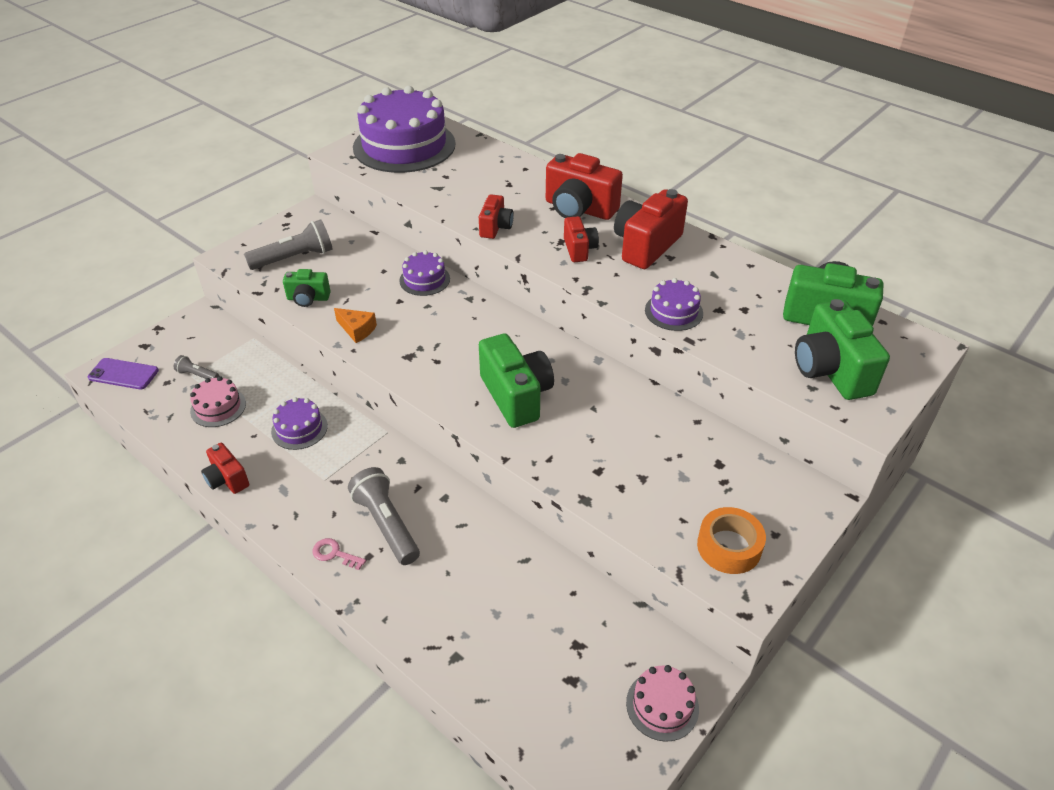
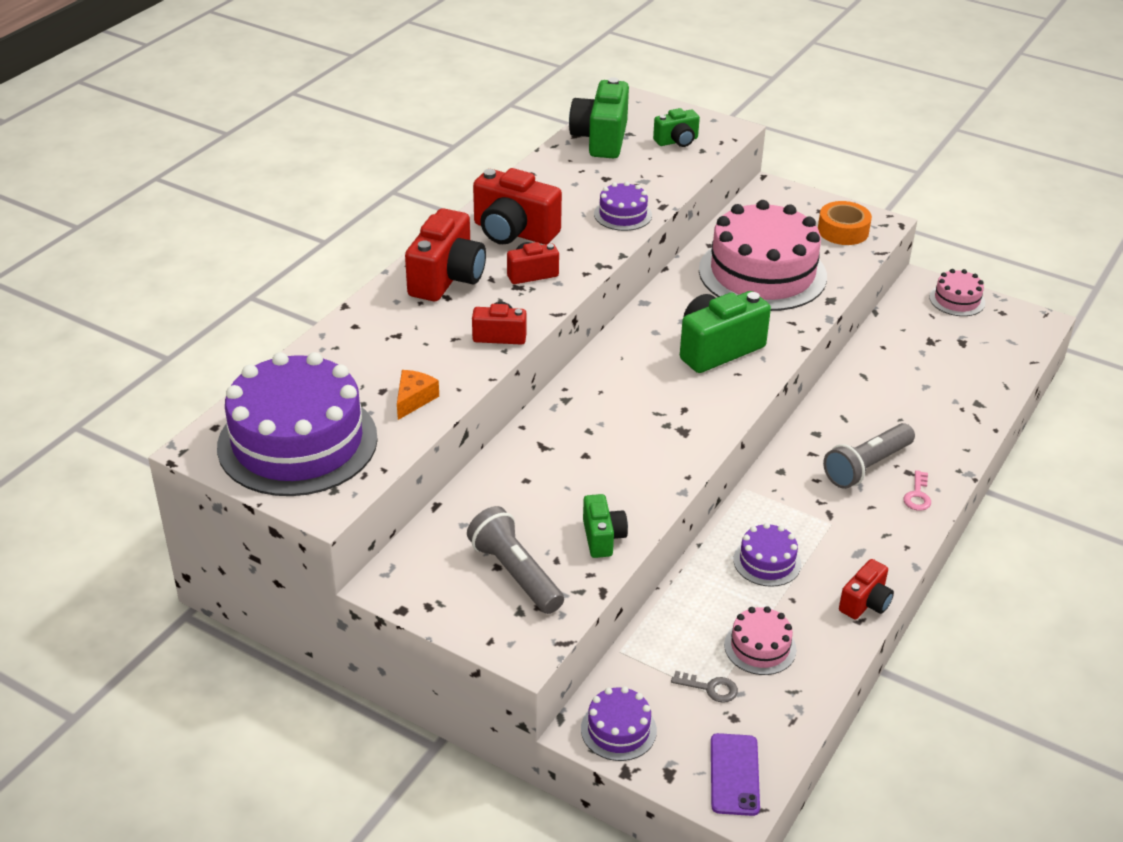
camera: 100 degrees left, 5 degrees down
grey flashlight [174,355,219,379] -> grey key [671,671,738,703]
orange cheese [334,308,377,343] -> orange cheese moved to [397,370,439,420]
purple cake [399,251,450,296] -> purple cake moved to [581,686,657,761]
green camera [795,299,890,400] -> green camera [653,108,700,147], size x0.56
none -> pink cake [699,200,827,311]

